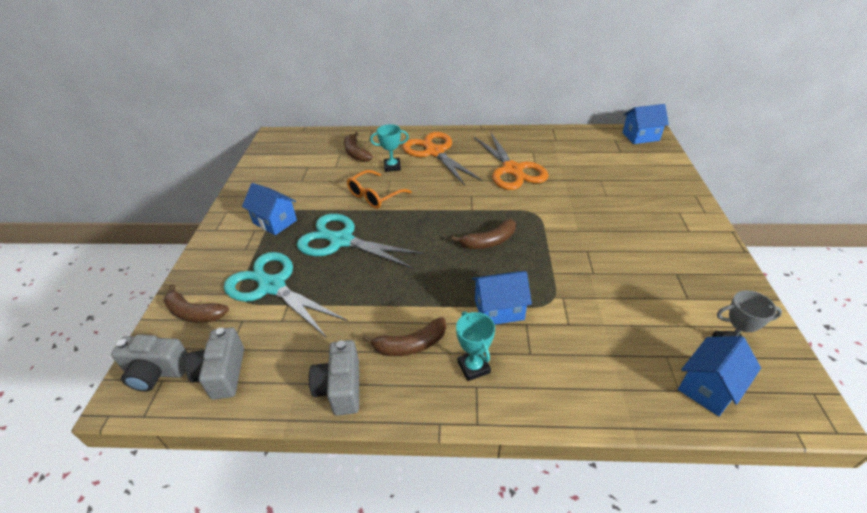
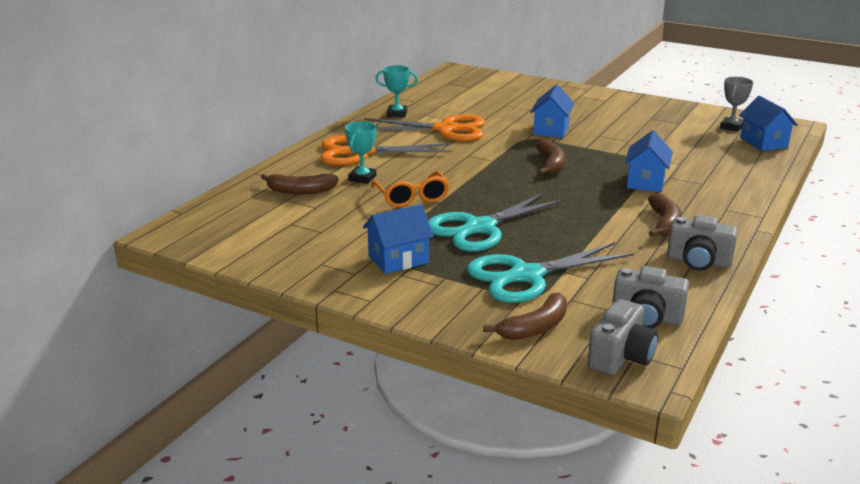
camera: 65 degrees left, 15 degrees down
turquoise trophy [456,311,495,381] -> turquoise trophy moved to [375,65,418,118]
blue house [622,104,669,144] -> blue house moved to [530,85,574,138]

